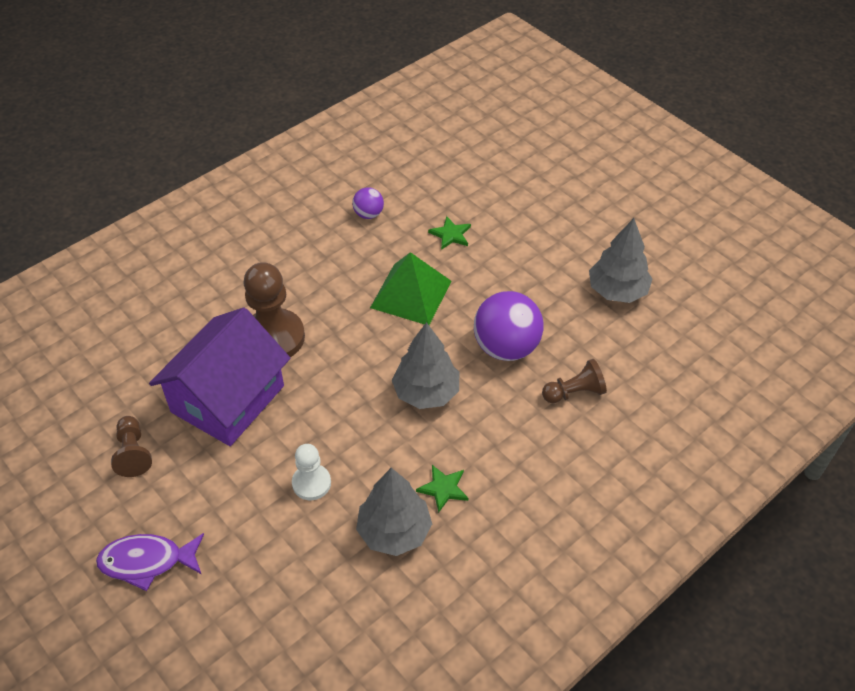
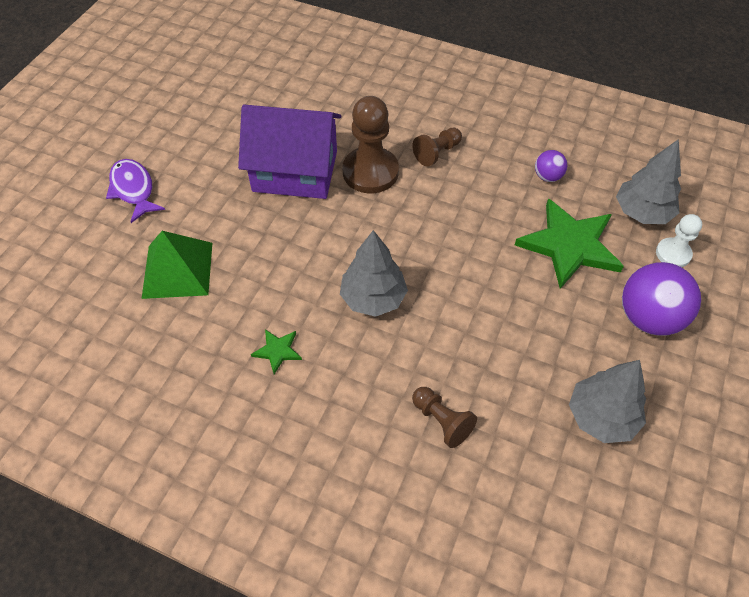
camera: 65 degrees right, 5 degrees up
brown pawn [111,416,152,477] -> brown pawn moved to [412,128,462,167]
white pawn [292,444,331,500] -> white pawn moved to [656,214,702,267]
grey tree [356,468,432,556] -> grey tree moved to [616,139,681,224]
green pyramid [370,252,451,325] -> green pyramid moved to [141,231,212,299]
green star [428,216,471,250] -> green star [515,199,624,289], size x2.29
purple ball [474,291,544,361] -> purple ball moved to [622,262,701,336]

